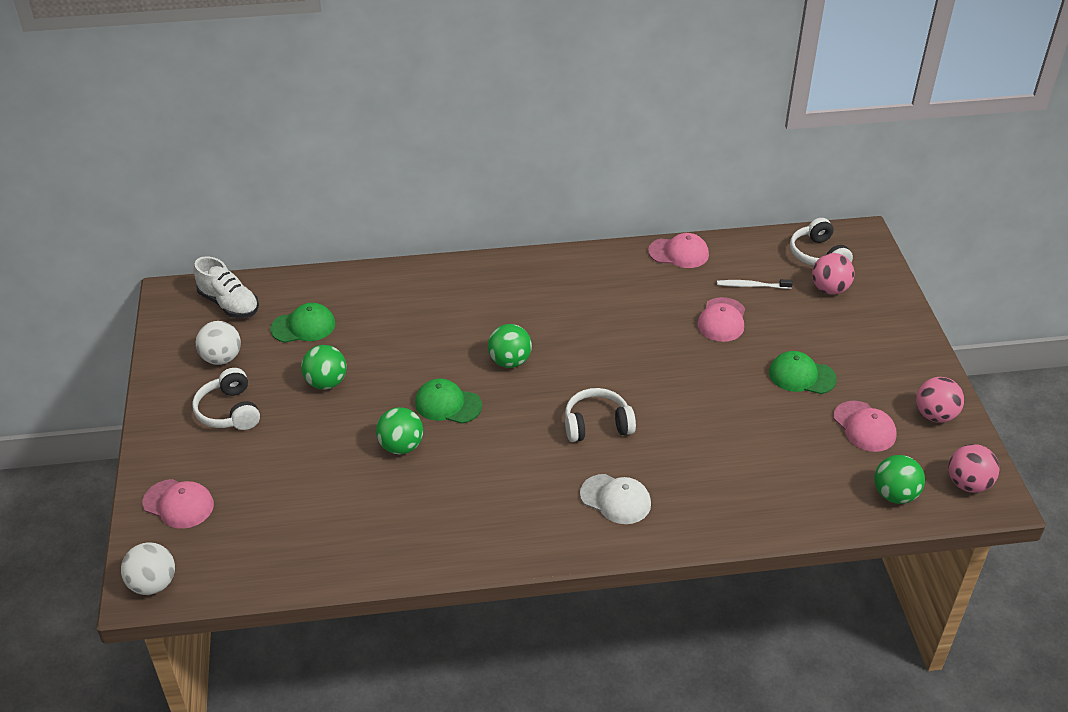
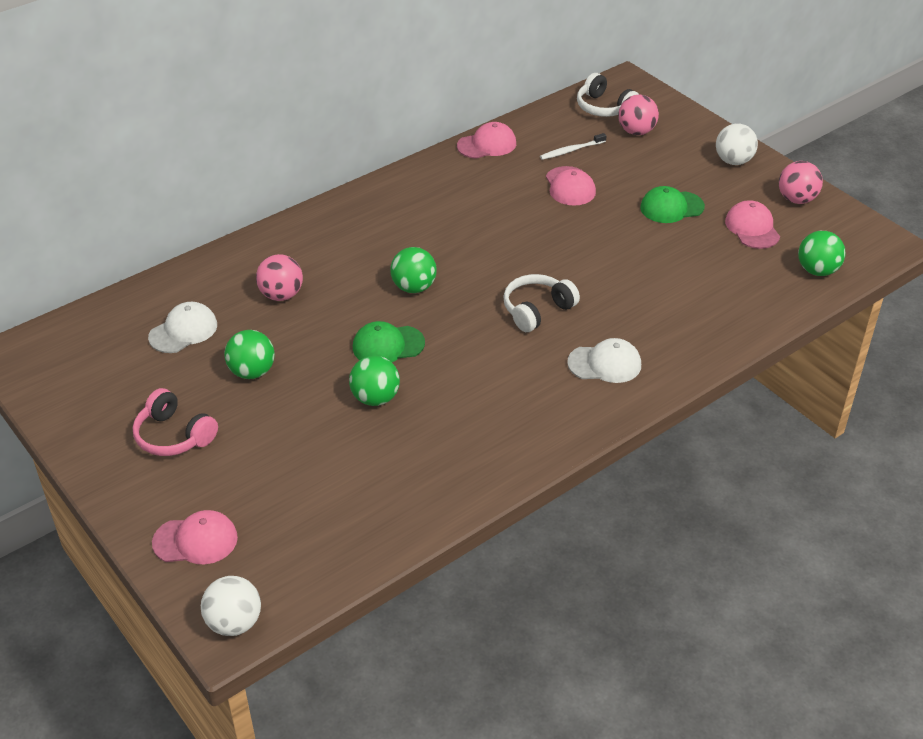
camera: 30 degrees left, 0 degrees up
white headphones [192,368,260,430] -> pink headphones [133,388,218,456]
white shoe [194,256,259,318] -> none
white ball [196,321,241,365] -> white ball moved to [716,123,758,165]
green cap [270,303,335,343] -> white cap [148,302,217,353]
pink cap [833,401,897,452] -> pink cap turned 135 degrees counterclockwise [725,200,780,249]
pink ball [948,444,1000,493] -> pink ball moved to [256,254,303,301]

